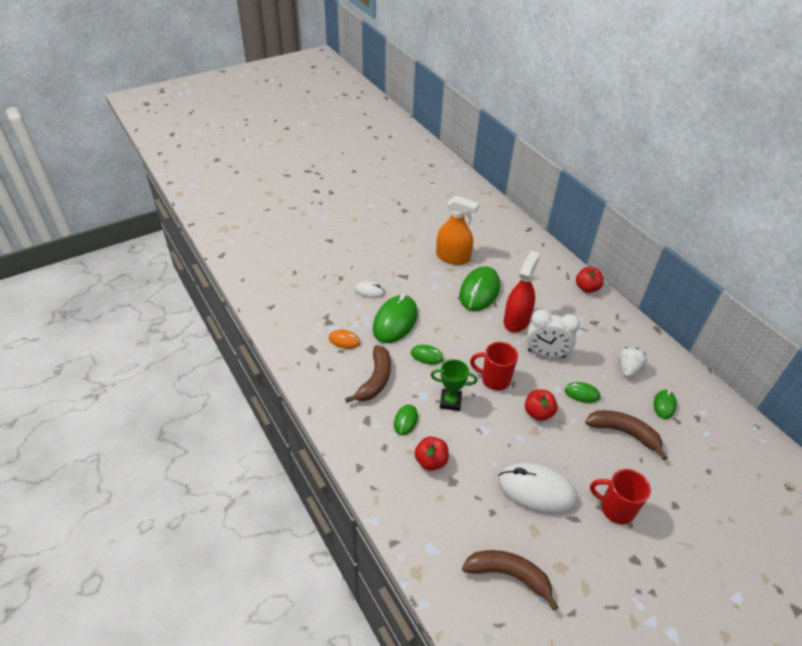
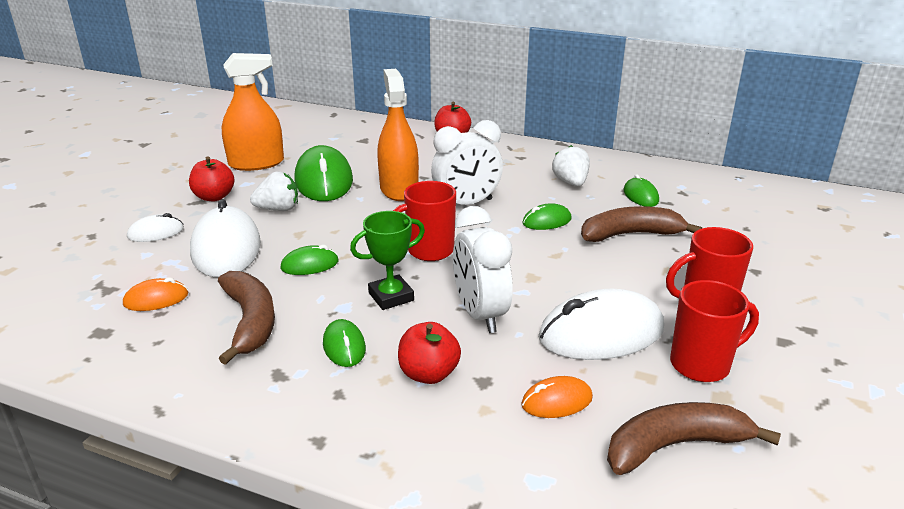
camera: 35 degrees left, 15 degrees down
green mouse [373,293,418,343] -> white mouse [190,199,261,278]
red spray bottle [504,251,540,332] -> orange spray bottle [377,69,419,201]
red apple [525,390,558,421] -> red apple moved to [189,156,235,201]
none -> white strawberry [250,171,298,211]
none -> white clock [453,206,513,333]
none -> orange mouse [521,376,593,418]
none -> red mug [670,280,759,382]

